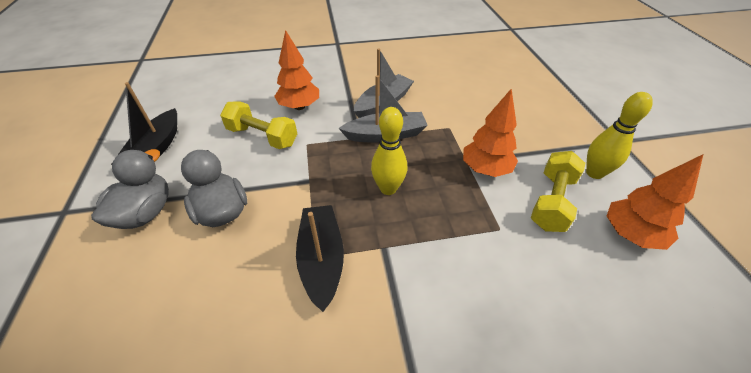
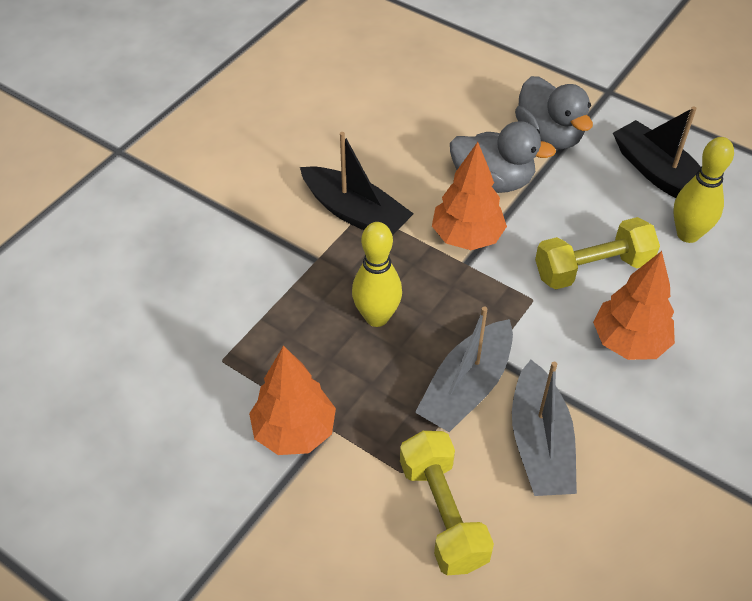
camera: 135 degrees right, 5 degrees up
yellow dumbbell [531,151,585,232] -> yellow dumbbell moved to [400,431,494,575]
yellow bowling pin [586,92,653,179] -> yellow bowling pin moved to [673,137,734,243]
orange tree [607,155,703,250] -> orange tree moved to [432,142,507,250]

